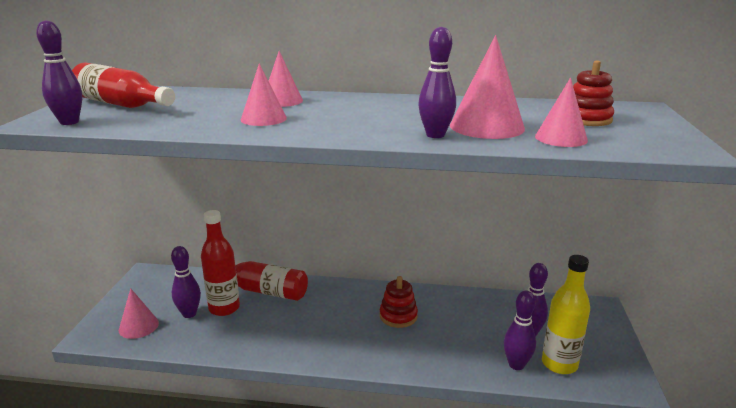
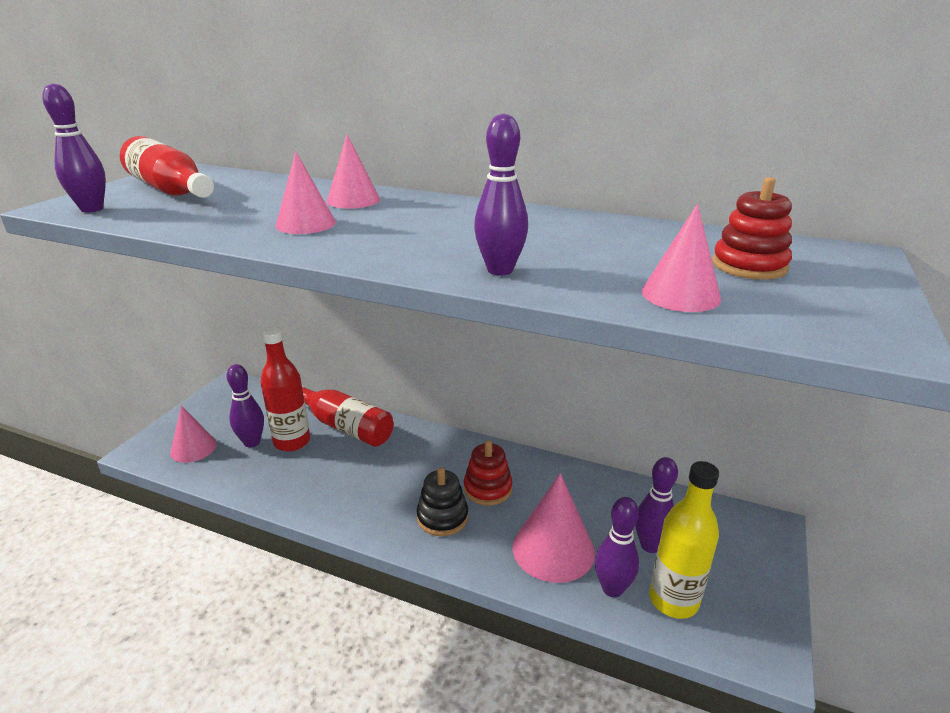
camera: 15 degrees right, 5 degrees up
pink cone [450,35,525,139] -> pink cone moved to [513,473,595,583]
none -> black stacking toy [416,467,468,536]

